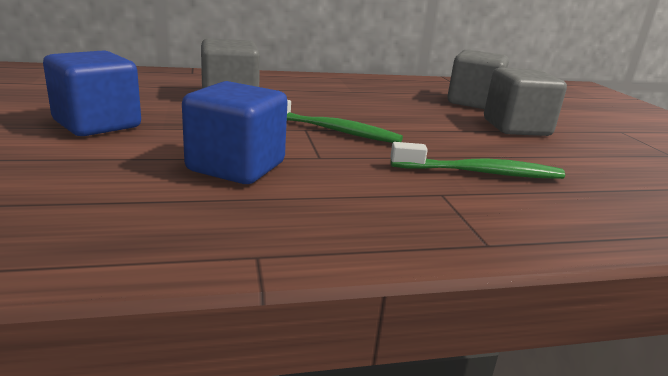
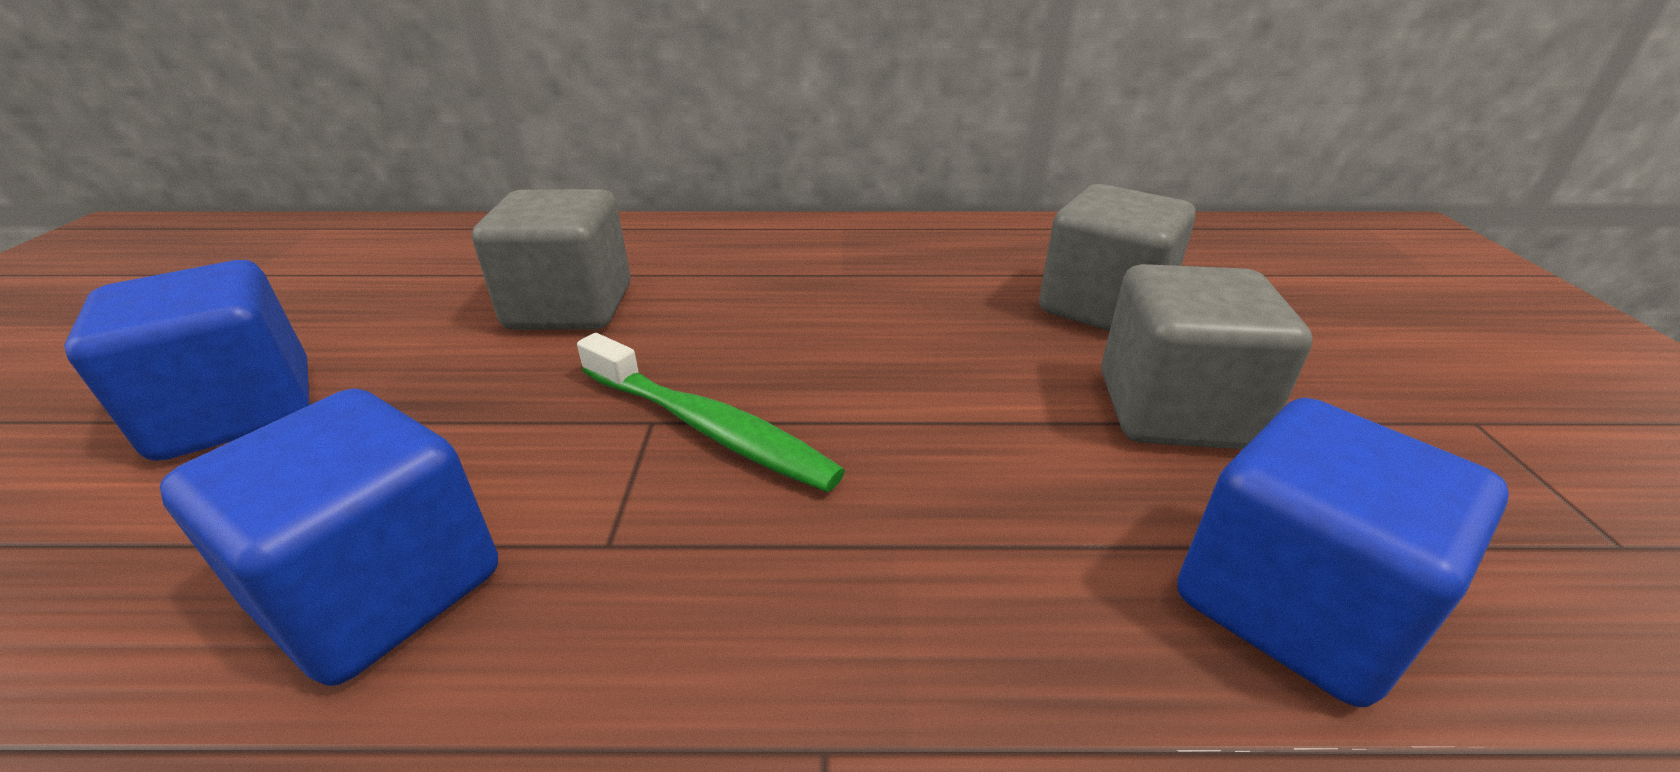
camera: 15 degrees right, 10 degrees up
green toothbrush [390,142,565,179] -> none
none -> blue cube [1177,398,1509,707]

